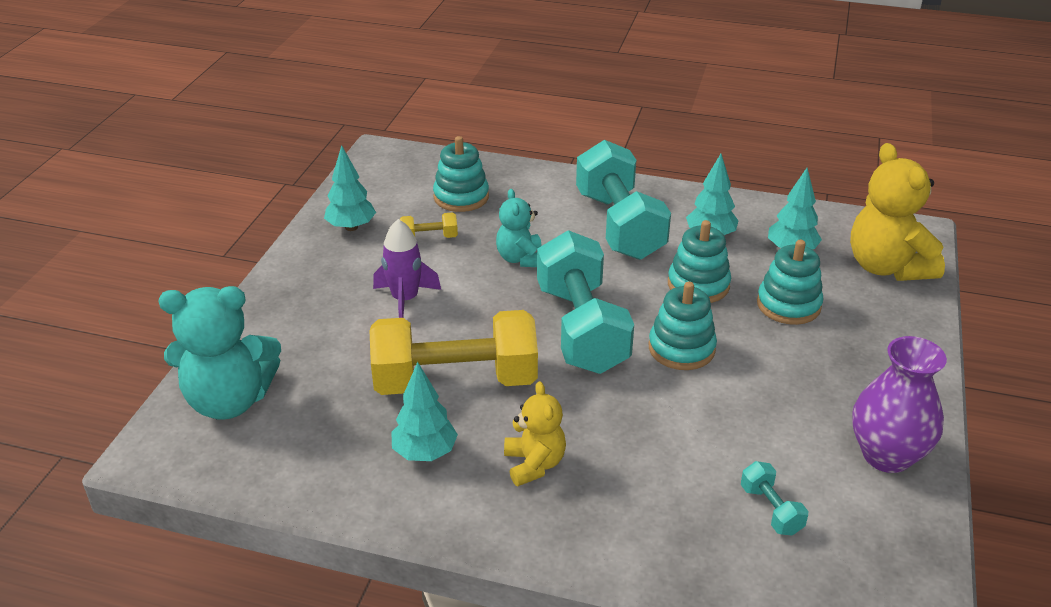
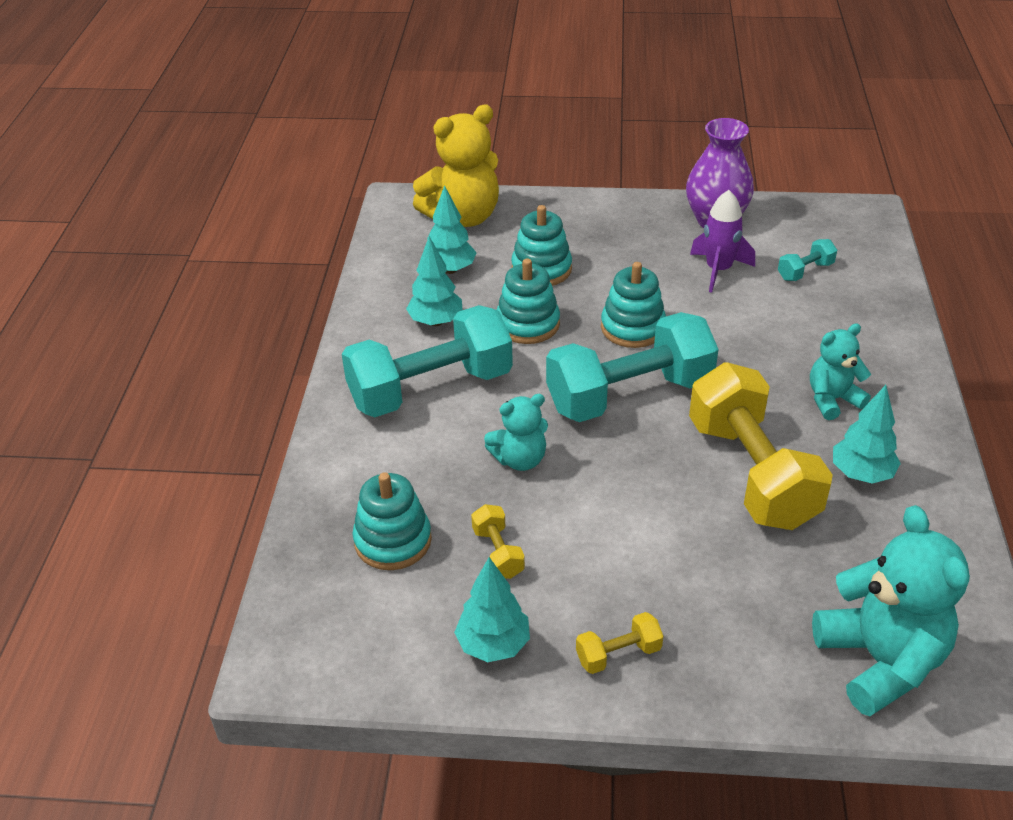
camera: 100 degrees left, 5 degrees up
purple rocket [373,219,441,318] -> purple rocket moved to [690,190,755,293]
yellow teddy bear [504,381,566,486] -> turquoise teddy bear [810,323,871,420]
none -> yellow dumbbell [576,612,663,674]

